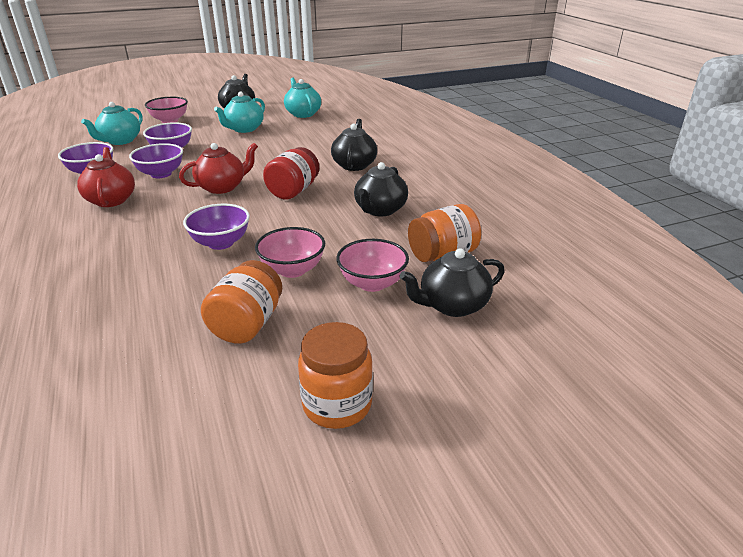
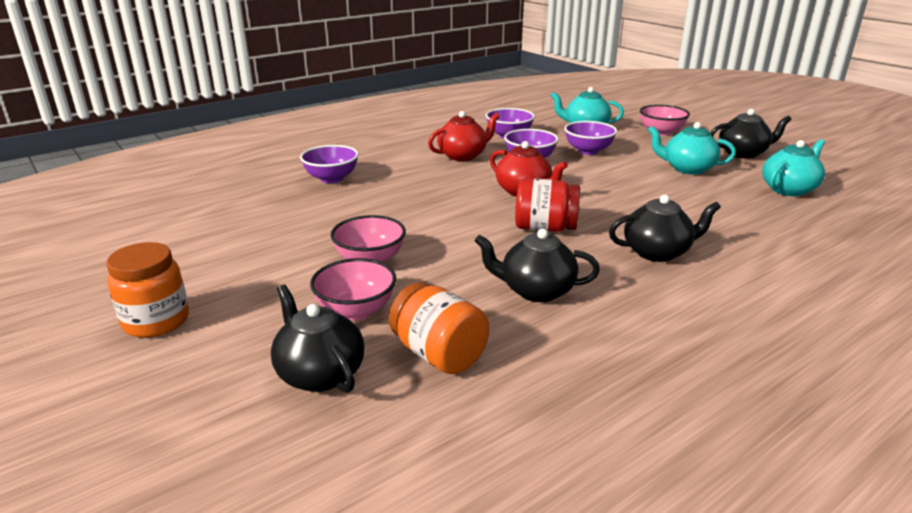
camera: 75 degrees right, 5 degrees down
purple bowl [183,204,250,250] -> purple bowl moved to [300,145,359,183]
orange jar [201,260,282,344] -> none

